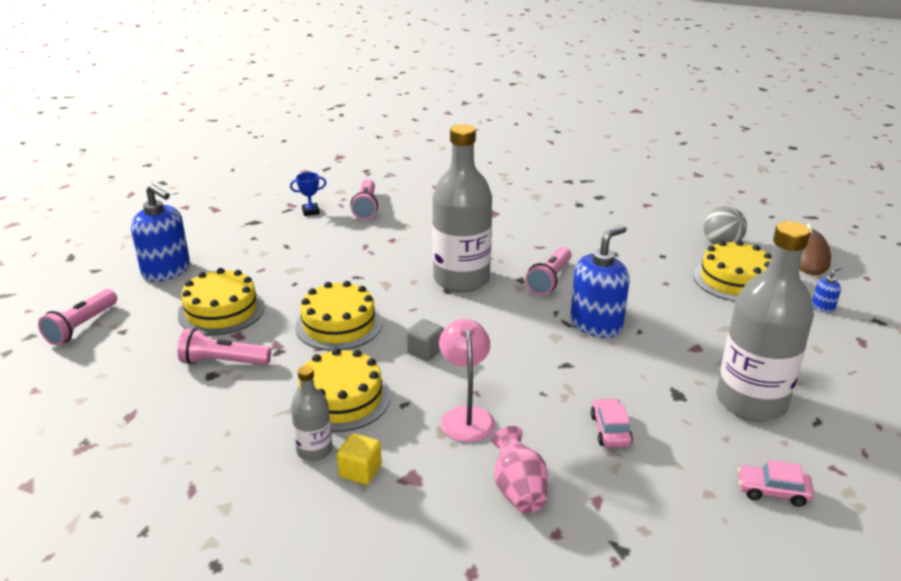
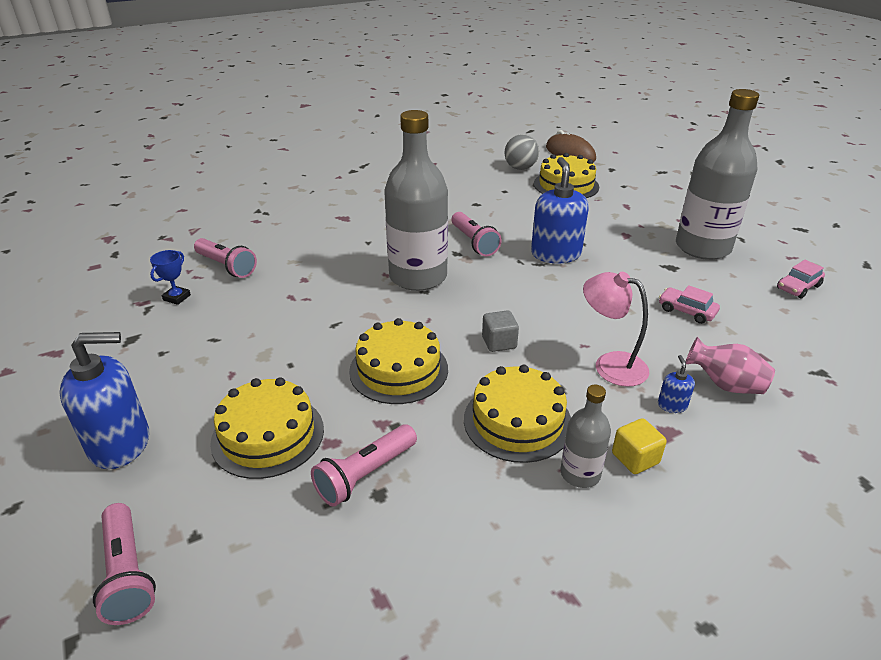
camera: 50 degrees left, 5 degrees up
blue soap dispenser [812,267,841,313] -> blue soap dispenser moved to [658,355,695,413]

